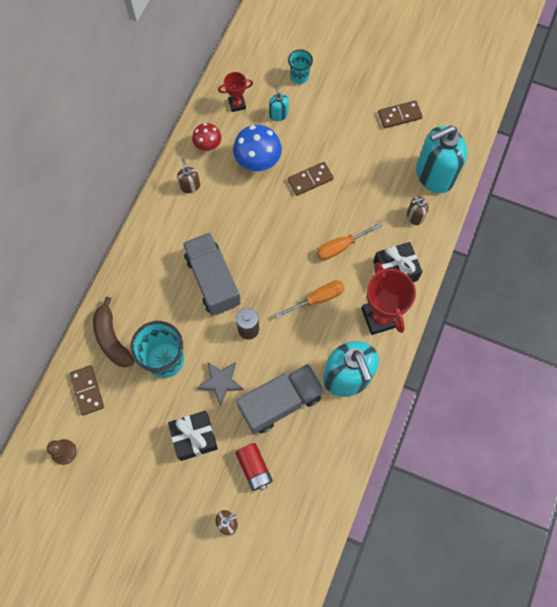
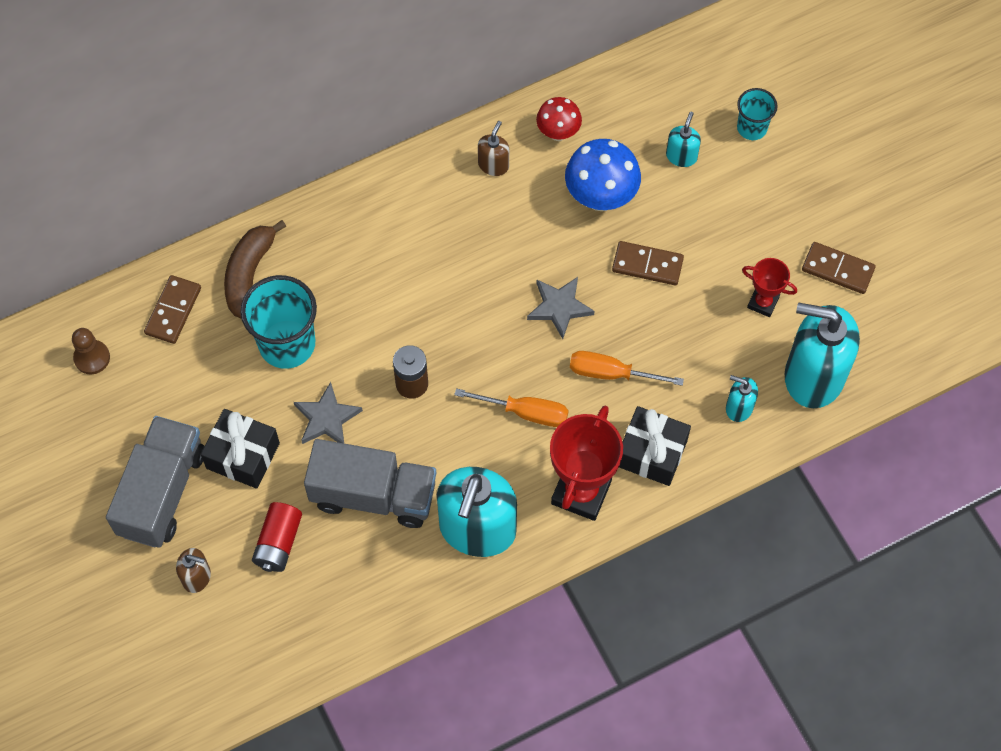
camera: 40 degrees right, 5 degrees down
grey truck [183,233,240,315] -> grey truck moved to [106,416,204,548]
red trophy [218,72,253,112] -> red trophy moved to [742,258,797,317]
brown soap dispenser [407,196,429,225] -> turquoise soap dispenser [726,375,758,422]
none -> grey star [527,277,595,339]

